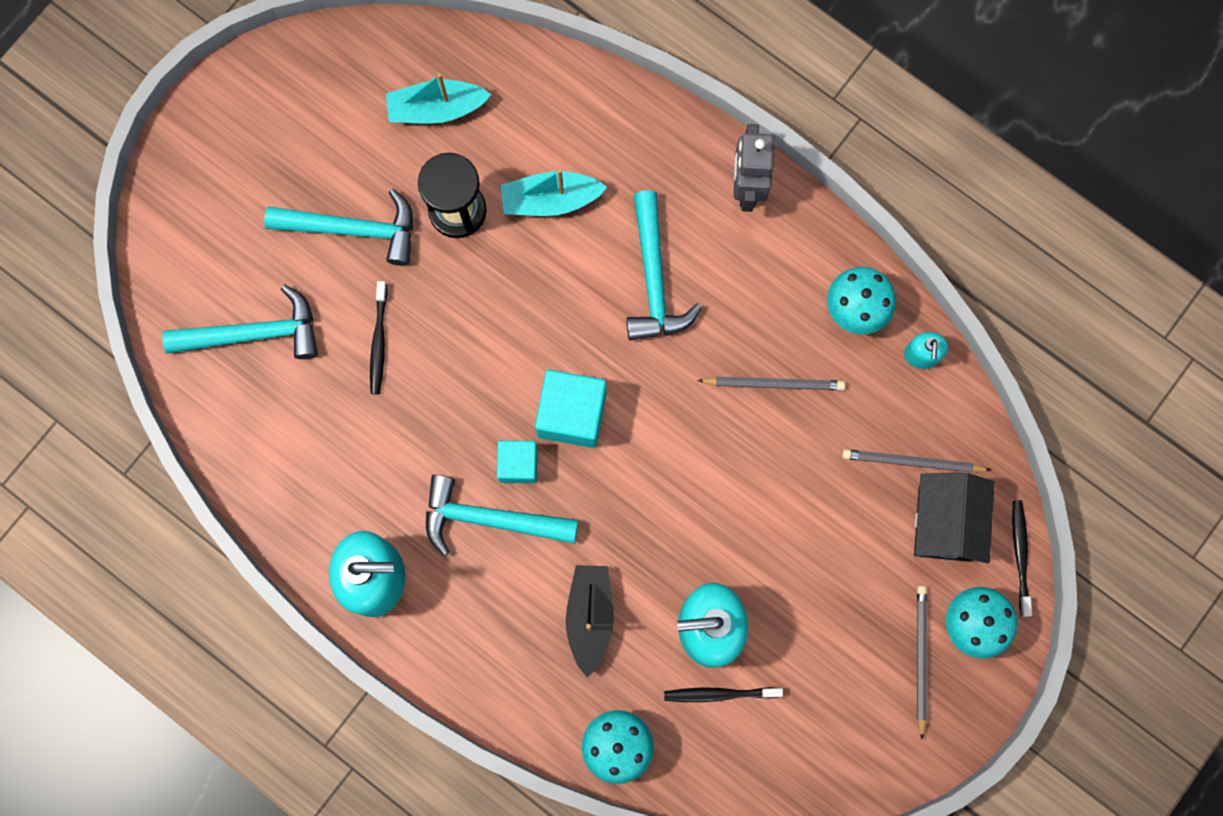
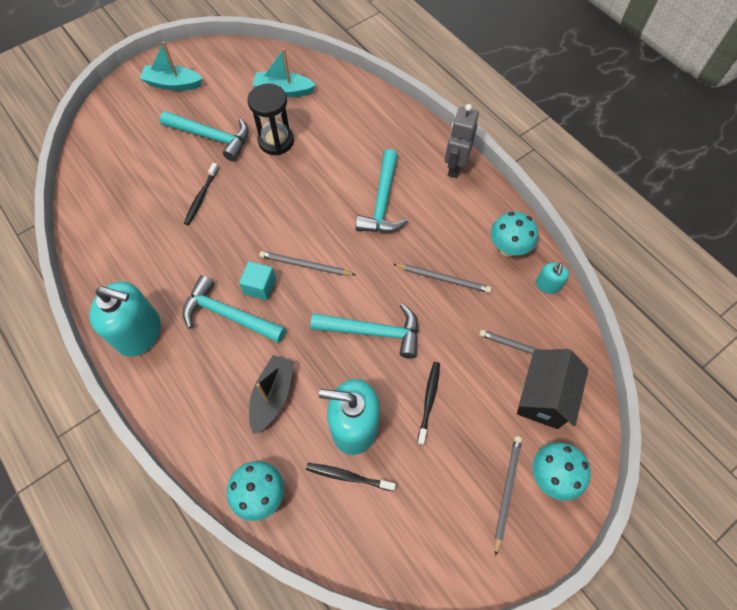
camera: 15 degrees right, 15 degrees down
turquoise hammer [162,285,318,359] -> turquoise hammer moved to [310,304,419,359]
turquoise boat [501,169,607,216] -> turquoise boat moved to [139,41,203,91]
turquoise cube [535,370,607,448] -> grey pencil [259,251,356,276]
black toothbrush [1012,500,1032,617] -> black toothbrush moved to [417,362,440,445]

